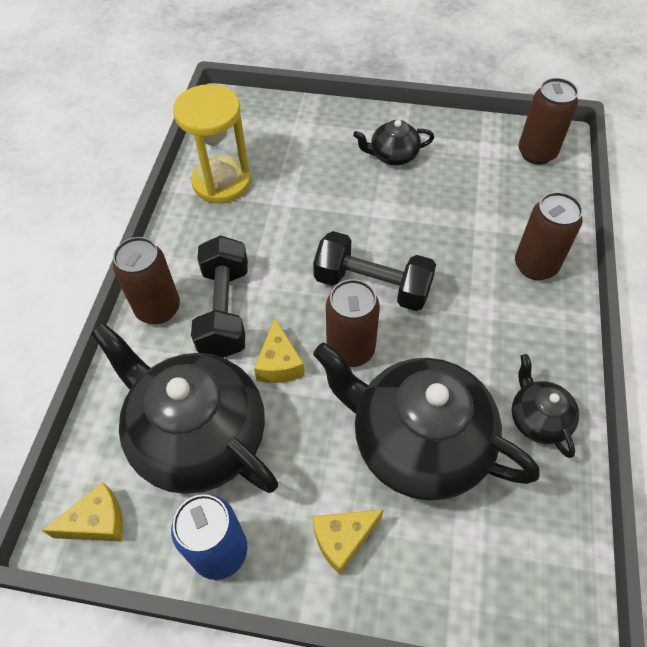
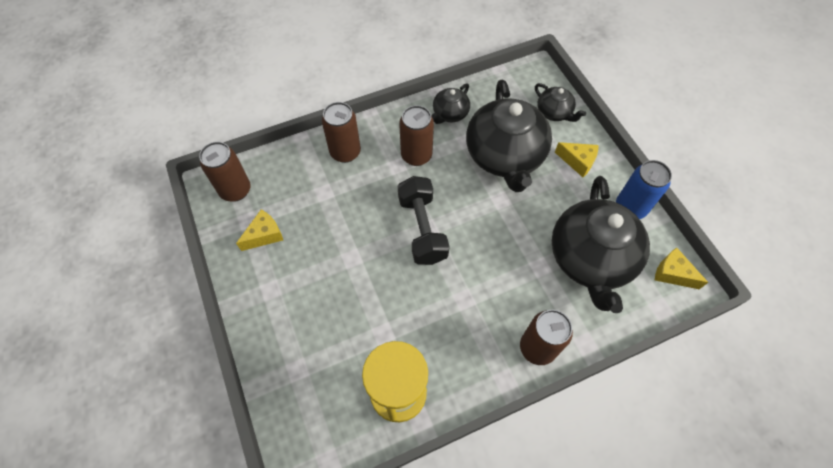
camera: 125 degrees left, 5 degrees up
black dumbbell [191,235,248,358] -> none
yellow cheese [254,318,305,383] -> yellow cheese moved to [236,210,283,251]
brown can [326,279,380,367] -> brown can moved to [399,105,434,166]
black teapot [353,120,434,165] -> black teapot moved to [535,83,586,122]

